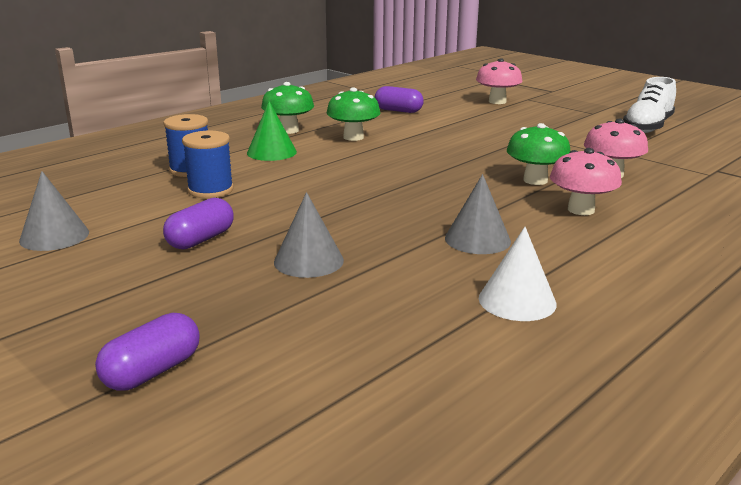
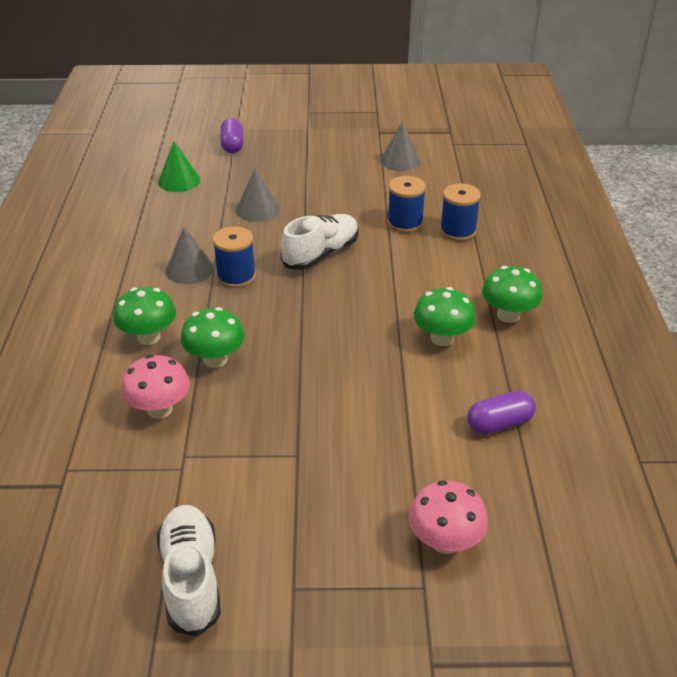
camera: 135 degrees right, 15 degrees up
purple capsule [163,198,234,249] -> none
green cone [247,101,297,161] -> green cone moved to [158,141,200,192]
white cone [479,227,557,321] -> none
pink mushroom [550,148,622,215] -> green mushroom [113,287,176,345]
none -> blue spool [213,226,256,288]
none -> white shoe [281,214,358,270]

